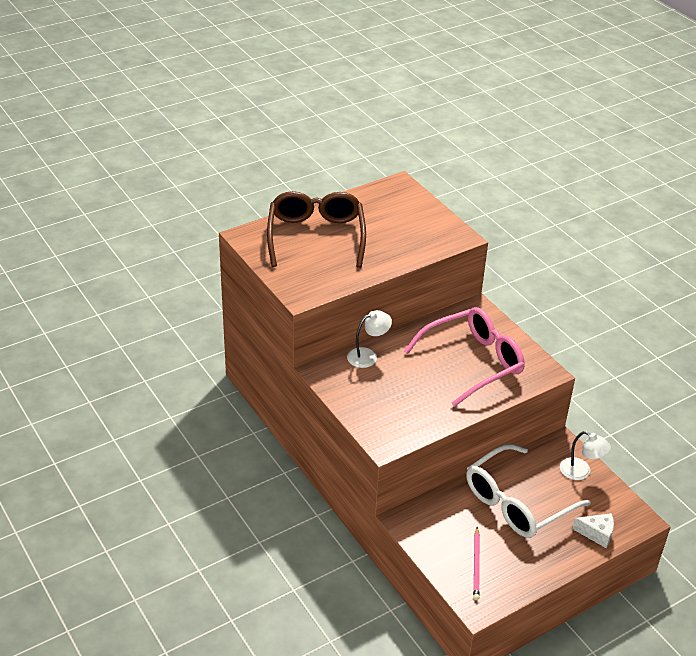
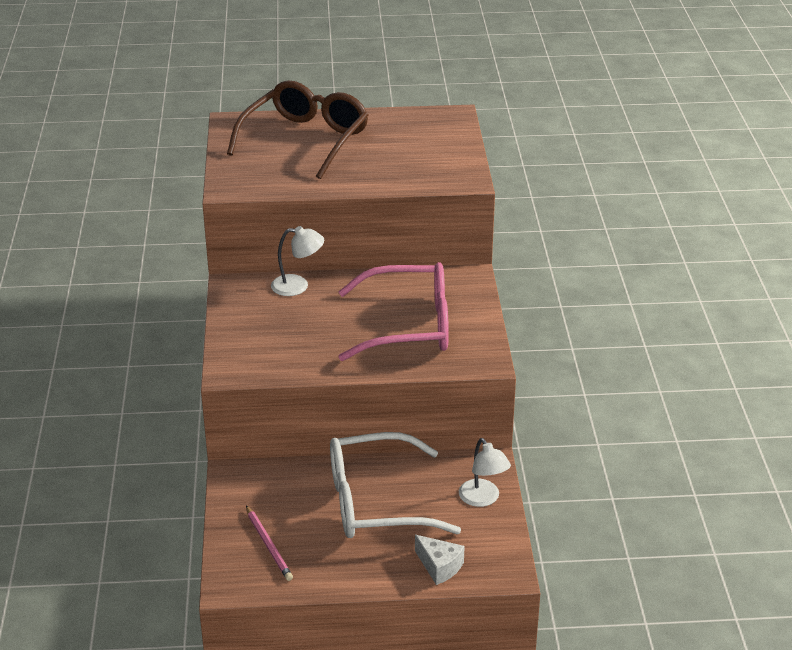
camera: 30 degrees right, 5 degrees down
pink pencil [473,527,480,600] -> pink pencil turned 60 degrees counterclockwise [246,505,293,581]

